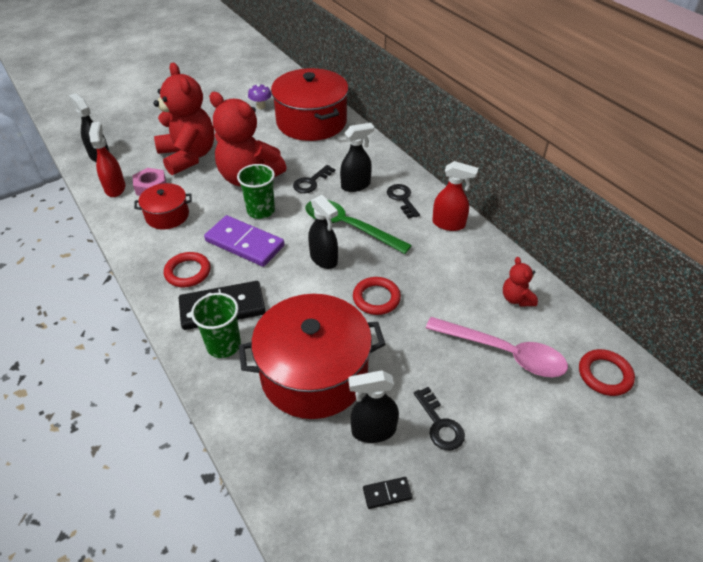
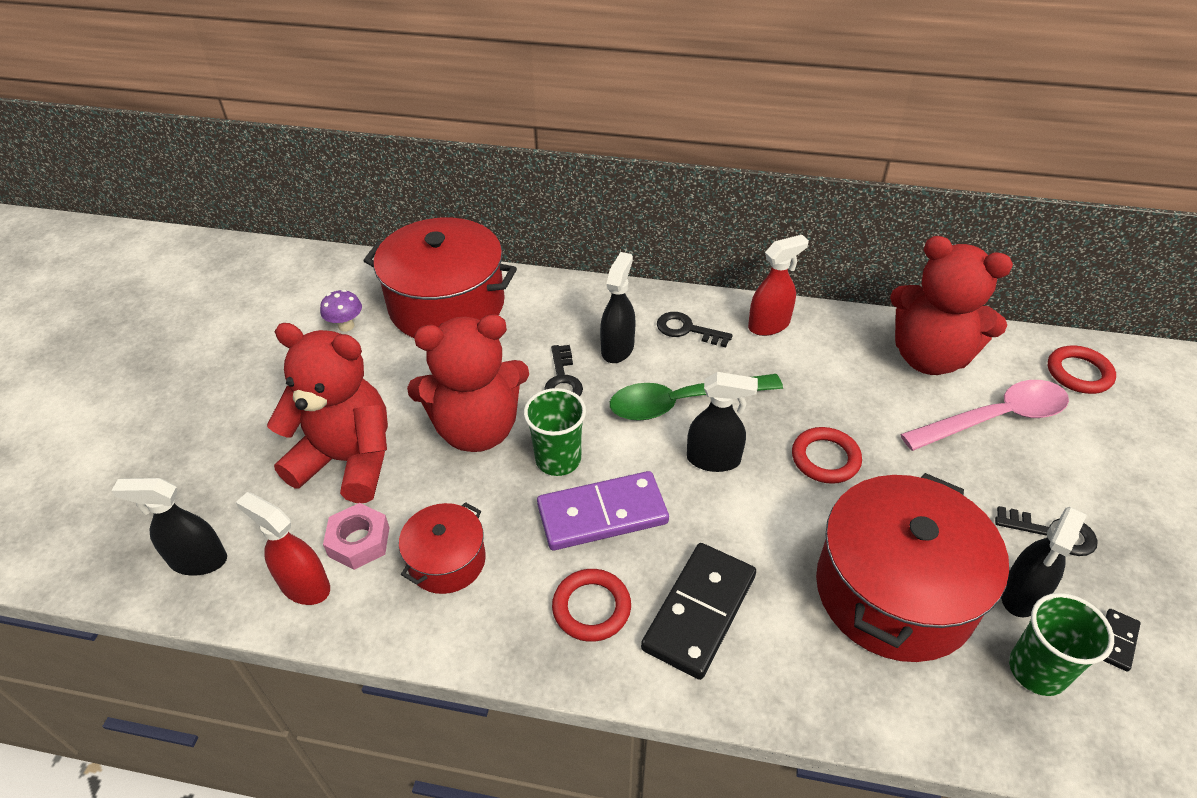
camera: 45 degrees left, 0 degrees up
green cup [191,293,241,358] -> green cup moved to [1009,593,1114,696]
red teddy bear [503,257,538,306] -> red teddy bear [890,236,1013,375], size x2.25

